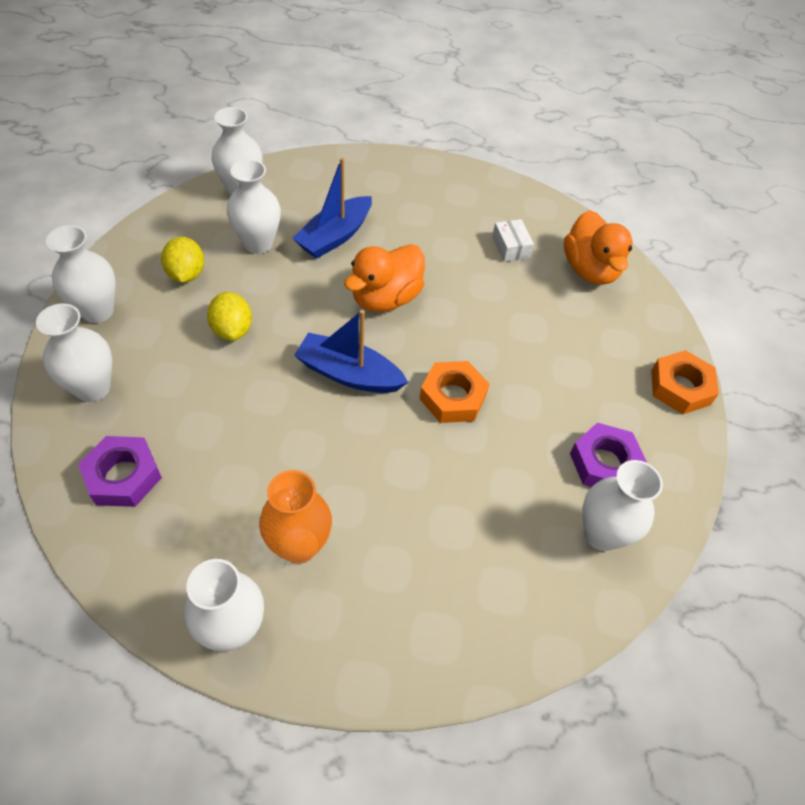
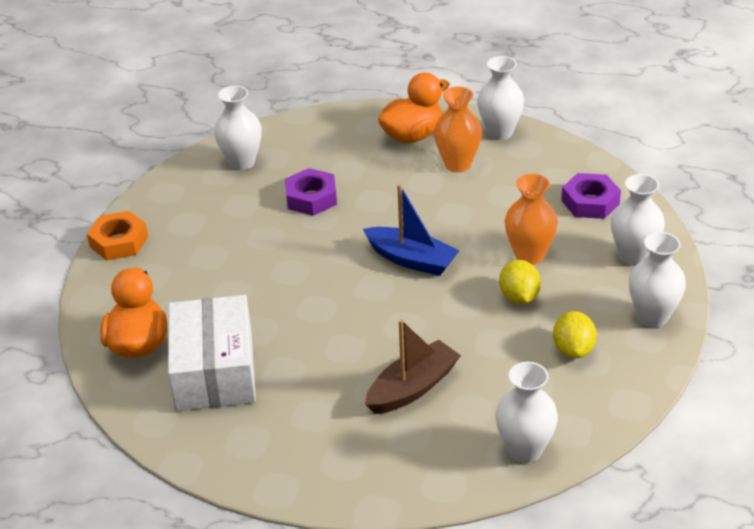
camera: 165 degrees left, 15 degrees down
white vase [227,159,281,254] -> none
blue boat [292,157,372,259] -> brown boat [365,319,461,414]
orange duck [344,244,425,312] -> orange duck moved to [378,73,450,143]
orange nut [420,361,489,423] -> none
white box [492,219,534,262] -> white box [168,295,256,411], size x2.45
purple nut [570,423,647,487] -> purple nut moved to [285,168,337,216]
none -> orange vase [505,174,558,265]

